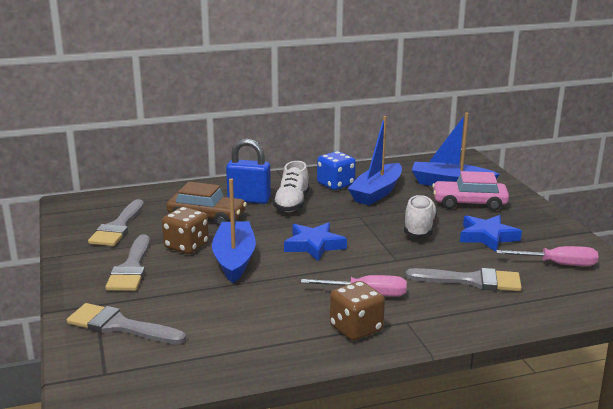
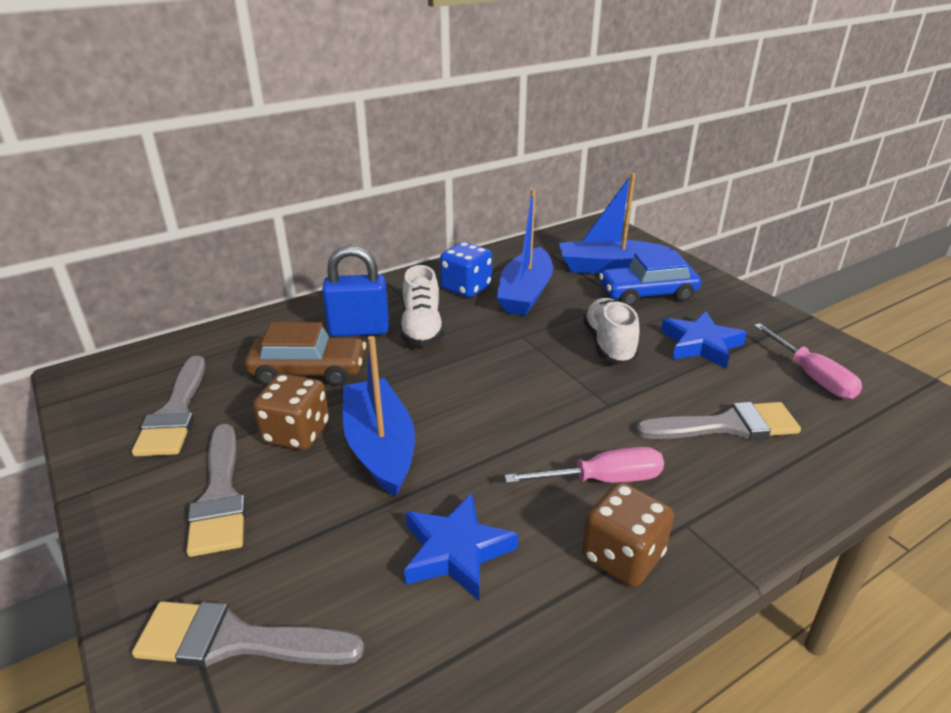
camera: 15 degrees left, 10 degrees up
blue star [284,222,347,261] -> blue star moved to [404,493,519,600]
pink car [432,171,509,211] -> blue car [599,250,701,306]
pink screwdriver [496,246,598,266] -> pink screwdriver turned 75 degrees clockwise [754,323,862,399]

